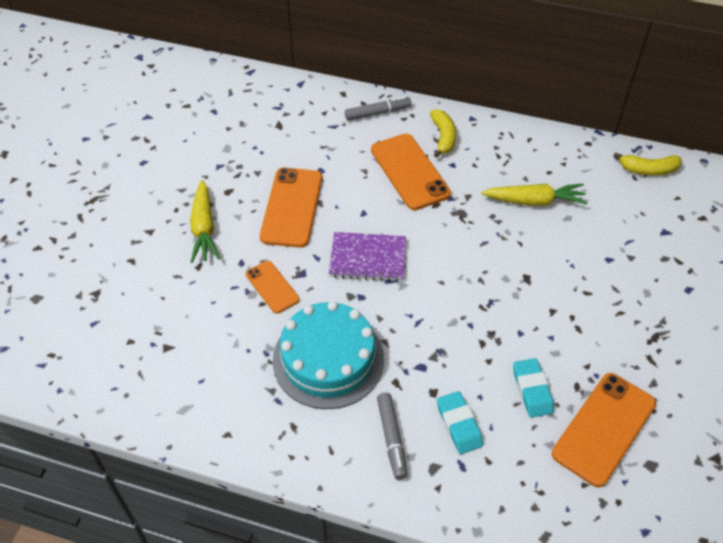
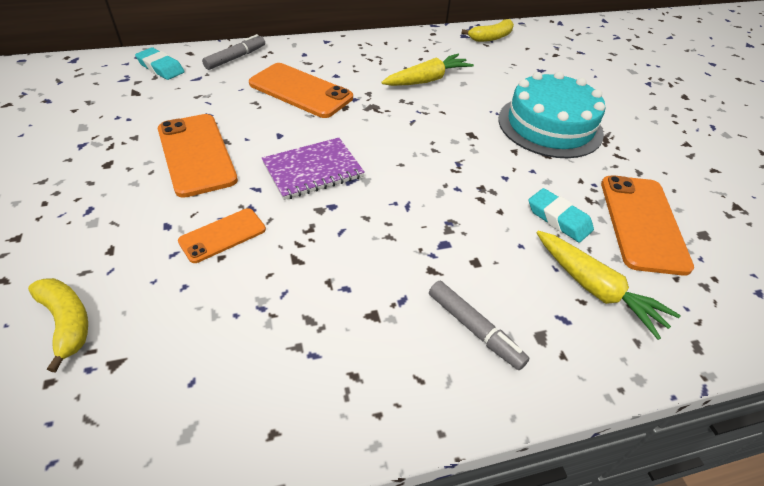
camera: 35 degrees left, 5 degrees down
yellow carrot [190,180,220,263] -> yellow carrot moved to [536,231,681,340]
orange phone [246,261,300,314] -> orange phone turned 60 degrees counterclockwise [178,208,266,263]
turquoise cake [273,301,384,409] -> turquoise cake moved to [498,71,605,158]
yellow banana [430,109,456,158] -> yellow banana moved to [28,278,88,373]
turquoise eraser [437,391,483,454] -> turquoise eraser moved to [135,48,185,80]

